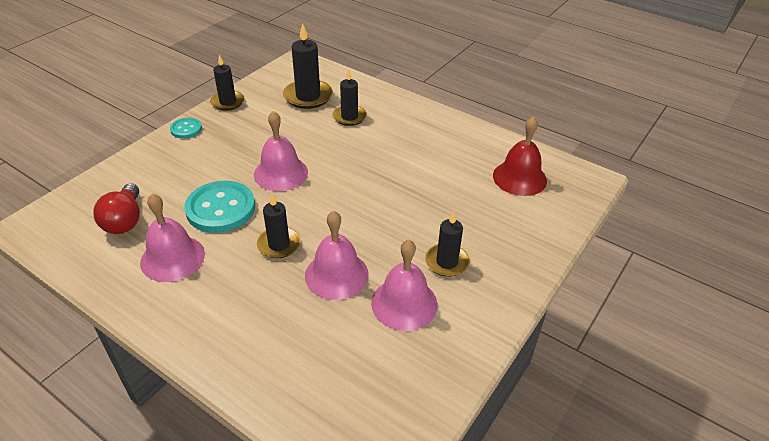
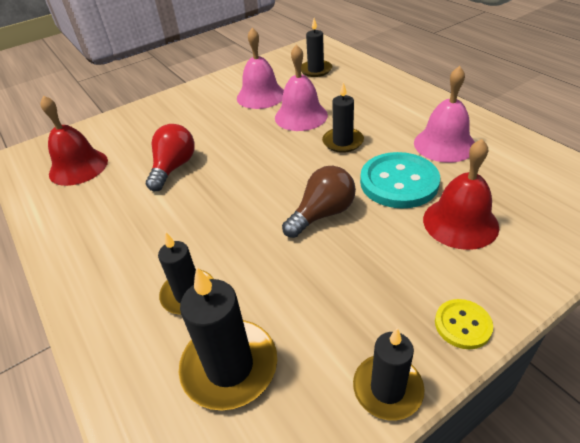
camera: 155 degrees left, 0 degrees up
red light bulb [93,183,140,234] -> red light bulb moved to [146,124,195,191]
turquoise button [170,118,202,139] -> yellow button [435,299,493,349]
pink bell [254,111,308,191] -> brown light bulb [282,166,356,238]
black candle [425,212,470,277] -> black candle moved to [301,18,332,77]
none -> red bell [423,139,499,250]

